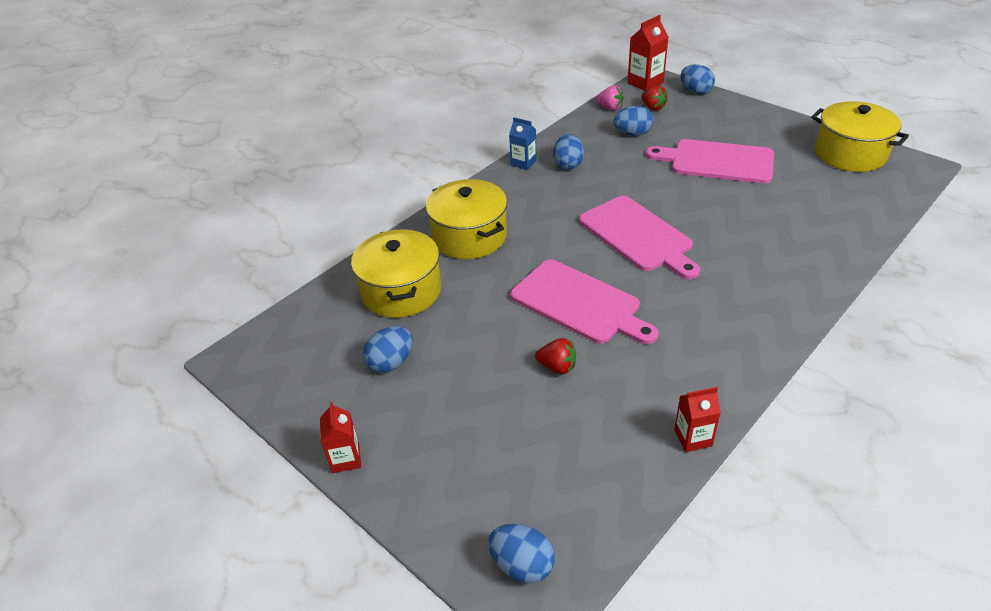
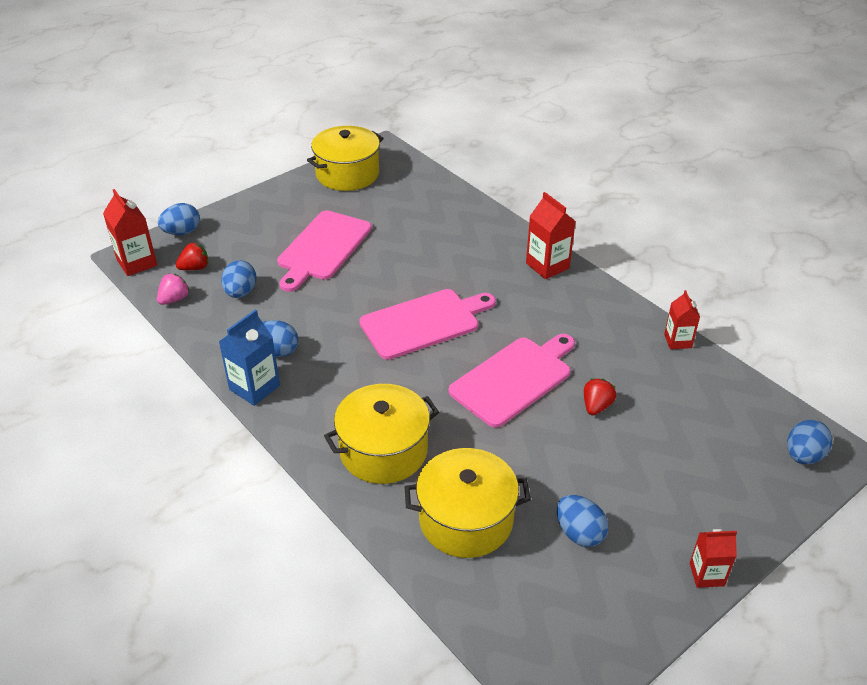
camera: 85 degrees left, 0 degrees up
blue carton [509,117,537,170] -> blue carton [219,309,280,406], size x1.52
none -> red carton [526,192,576,279]

